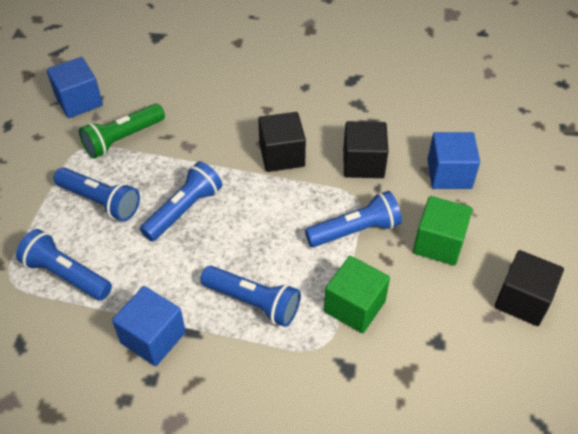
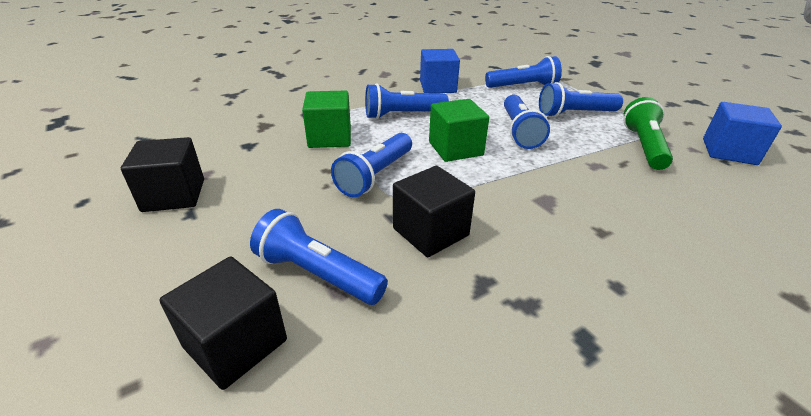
camera: 140 degrees right, 15 degrees down
black cube [258,112,306,172] -> black cube moved to [159,256,287,390]
green cube [413,196,472,266] -> green cube moved to [429,99,489,162]
blue cube [427,132,480,189] -> blue flashlight [250,209,388,305]

